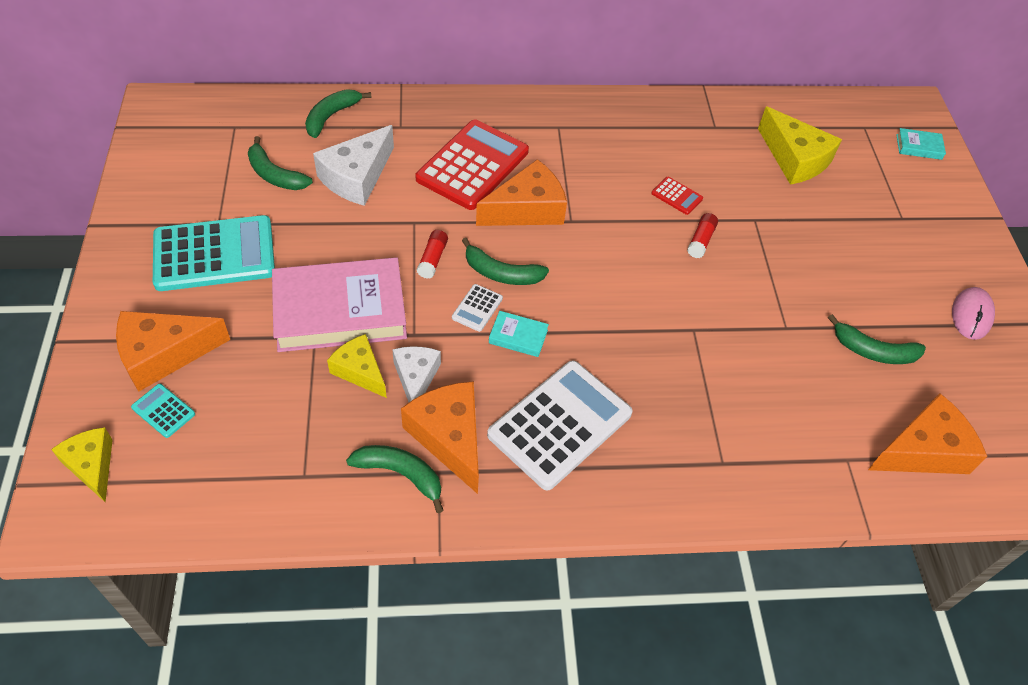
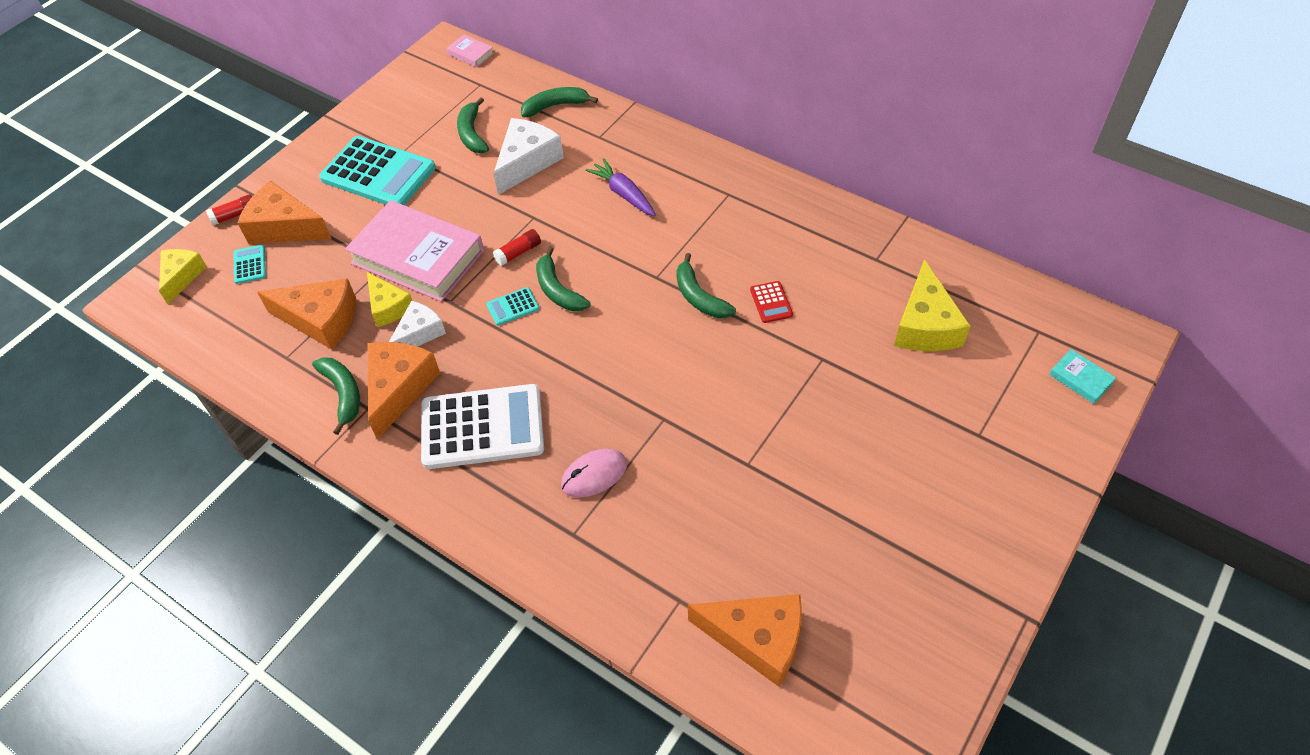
camera: 45 degrees right, 0 degrees up
white cheese [313,125,394,206] -> white cheese turned 135 degrees clockwise [493,118,564,195]
yellow cheese [327,334,387,398] -> yellow cheese turned 150 degrees clockwise [367,272,412,327]
red calculator [416,119,529,210] -> purple carrot [585,158,656,216]
white calculator [452,284,503,332] -> turquoise calculator [486,287,539,326]
orange cheese [476,159,567,226] -> orange cheese moved to [257,278,357,350]
turquoise book [489,311,549,357] -> none
red glue stick [687,213,718,258] -> red glue stick moved to [206,194,252,226]
green banana [828,314,926,364] -> green banana moved to [676,253,736,318]
pink mouse [952,287,995,340] -> pink mouse moved to [561,449,627,498]
none -> pink book [447,35,494,67]

